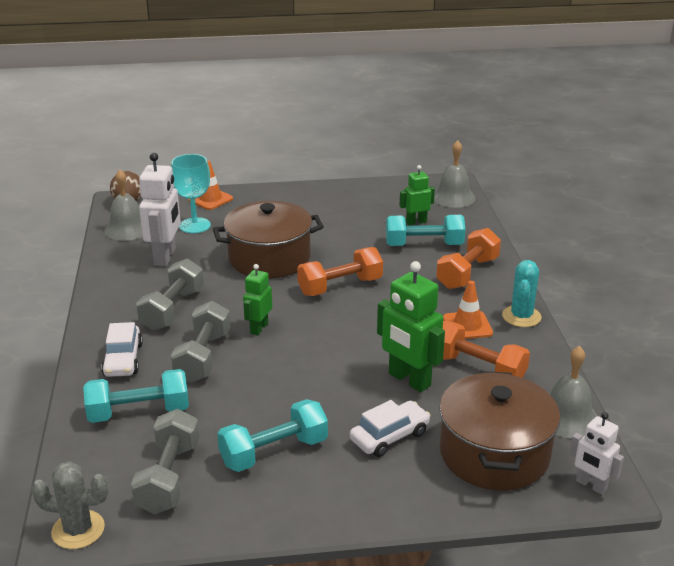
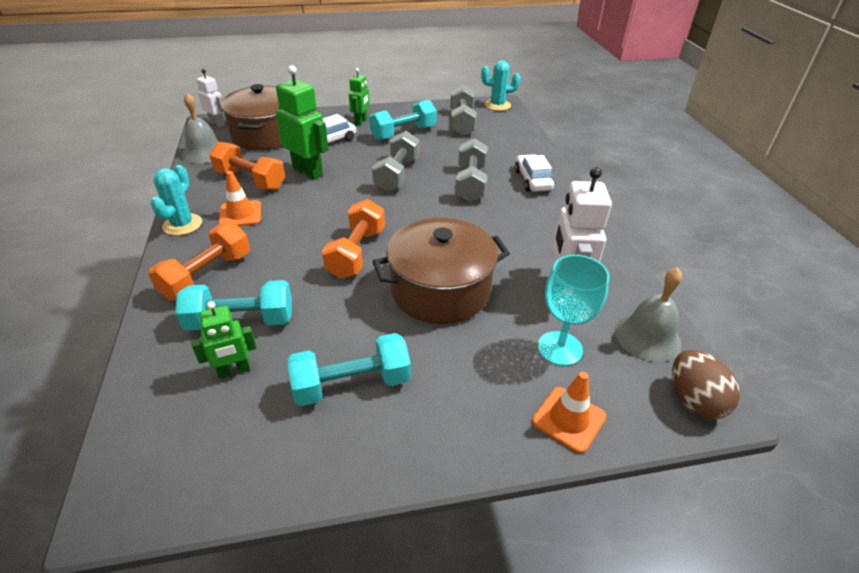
camera: 175 degrees right, 10 degrees up
grey cactus [31,462,109,549] -> turquoise cactus [481,60,521,111]
turquoise dumbbell [83,369,189,423] -> turquoise dumbbell moved to [287,333,411,406]
grey dumbbell [136,259,204,331] -> grey dumbbell moved to [372,131,420,192]
green robot [243,264,272,336] -> green robot moved to [349,68,370,126]
orange dumbbell [297,247,383,296] -> orange dumbbell turned 45 degrees counterclockwise [322,199,385,279]
grey bell [434,140,475,208] -> none

